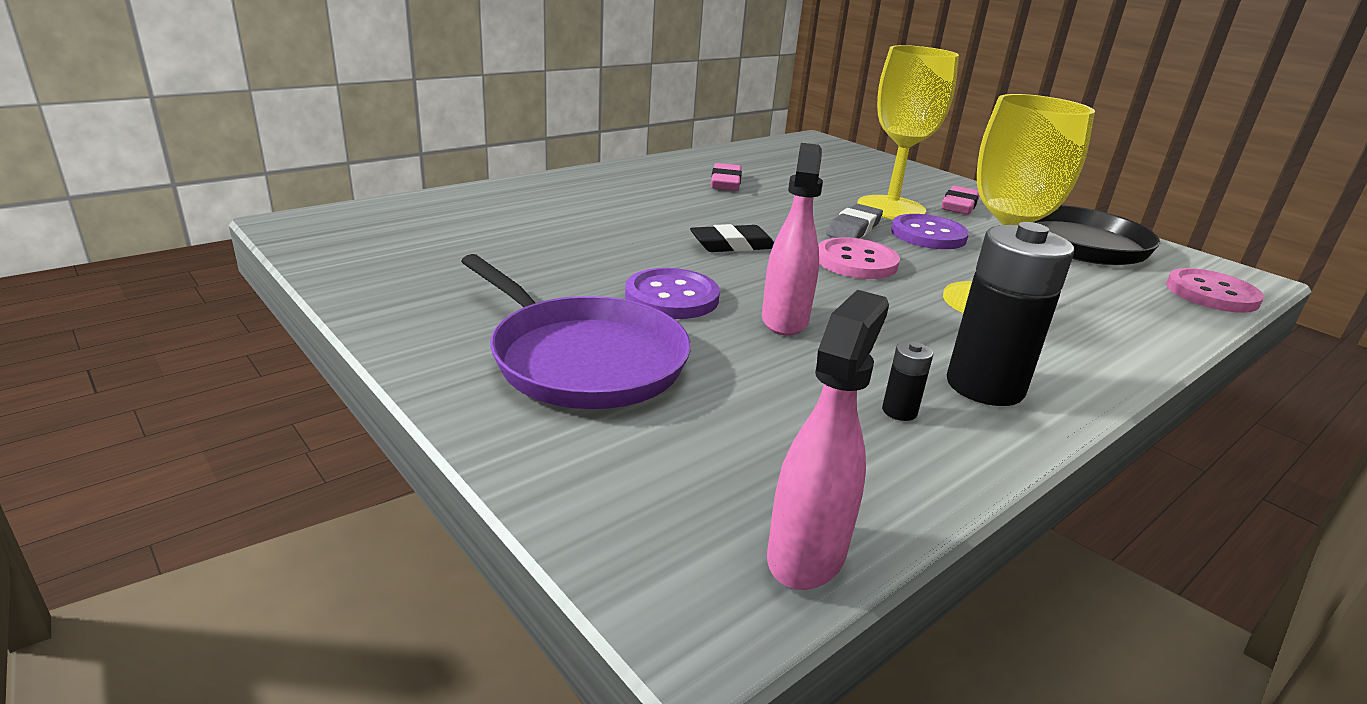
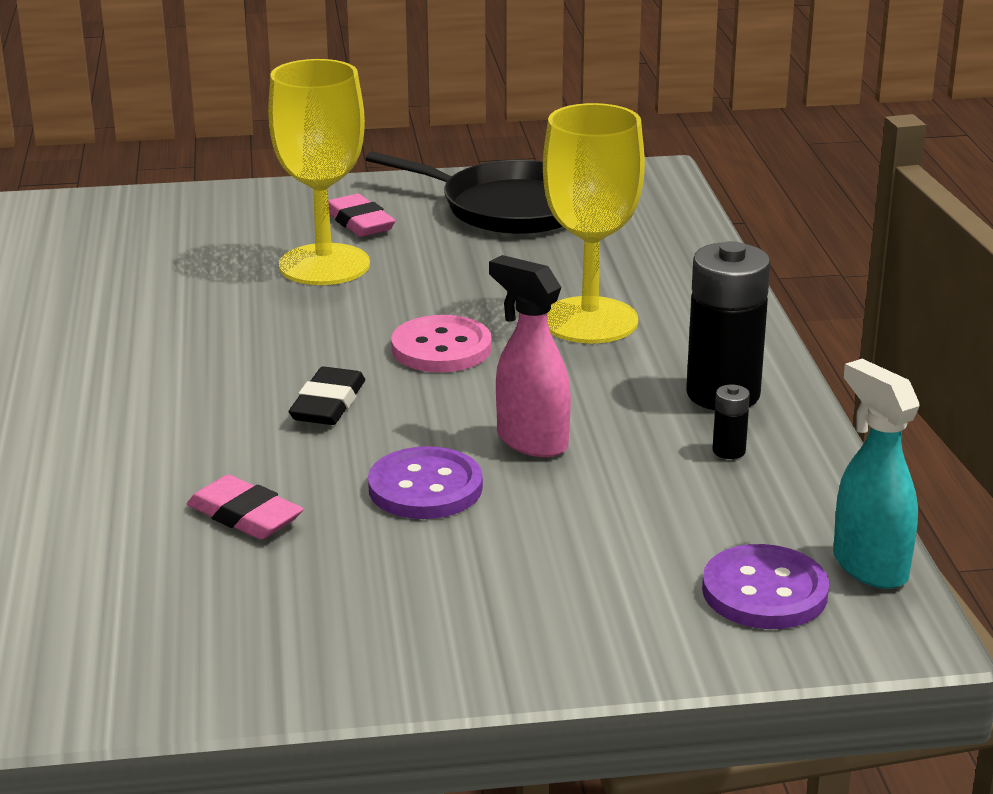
camera: 55 degrees left, 0 degrees up
purple pan [461,254,691,409] -> none
pink eraser [711,163,742,191] -> pink eraser moved to [187,475,303,539]
pink spray bottle [767,290,889,590] -> turquoise spray bottle [833,359,920,589]
grey eraser [826,204,883,238] -> none
purple button [891,214,969,249] -> purple button moved to [702,544,829,629]
pink button [1166,268,1264,313] -> none

